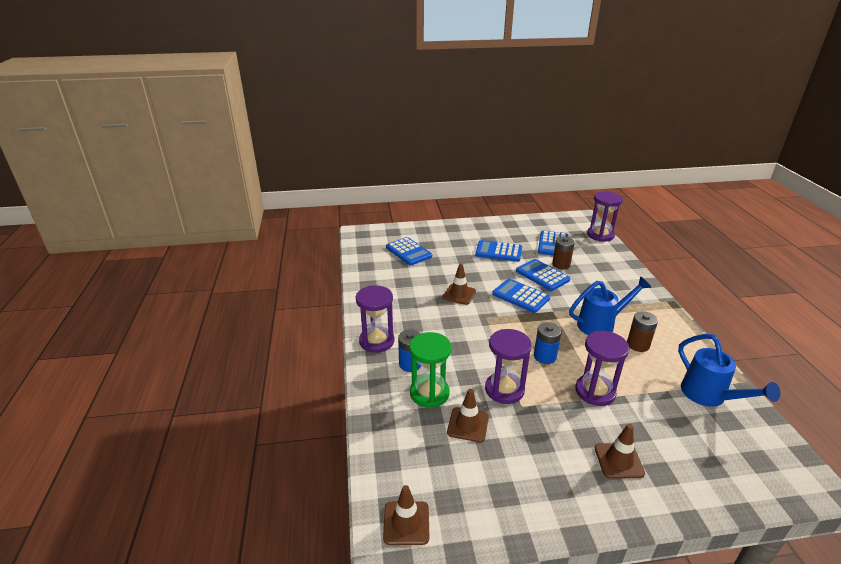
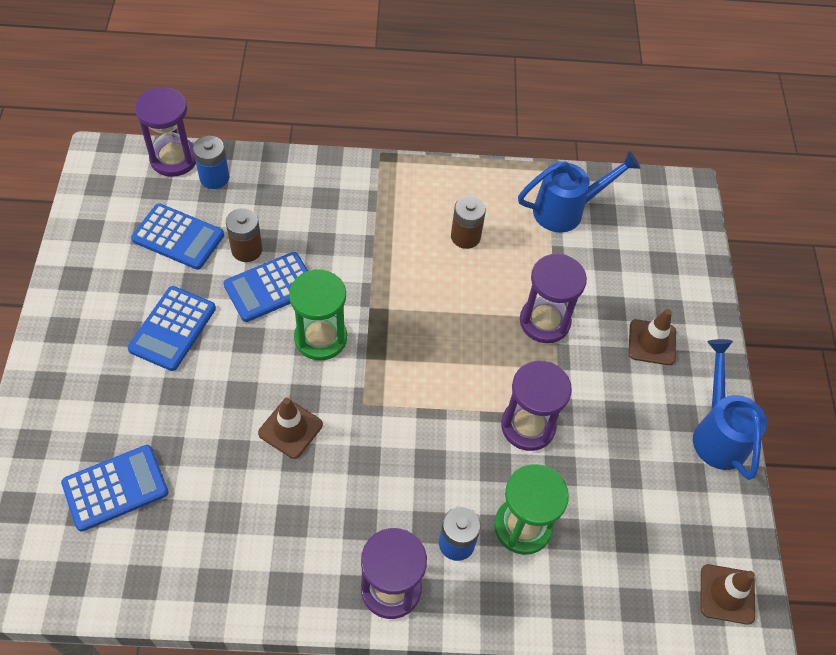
camera: 85 degrees left, 25 degrees up
brown traffic cone [447,389,489,442] -> none
blue calculator [492,279,550,313] -> green hourglass [289,269,347,360]
blue battery [534,322,562,364] -> blue battery moved to [193,136,229,189]
blue watering can [569,276,651,335] -> blue watering can moved to [693,339,767,480]

